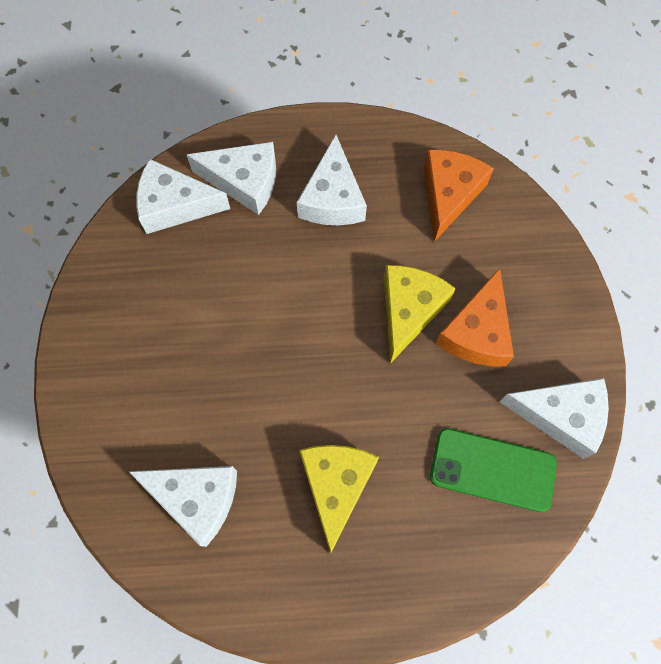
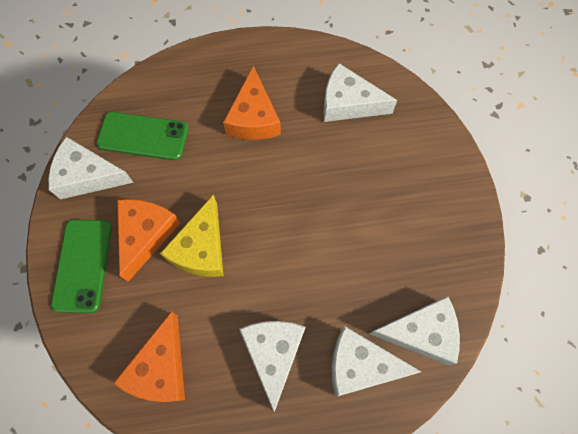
camera: 175 degrees right, 0 degrees up
yellow cheese [299,445,379,553] -> orange cheese [223,65,281,140]
none -> green phone [51,219,112,313]

